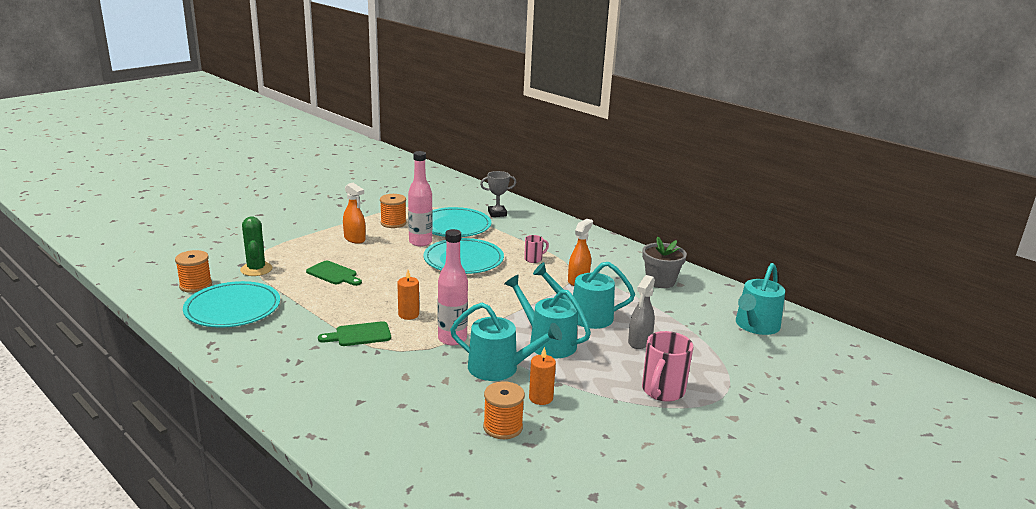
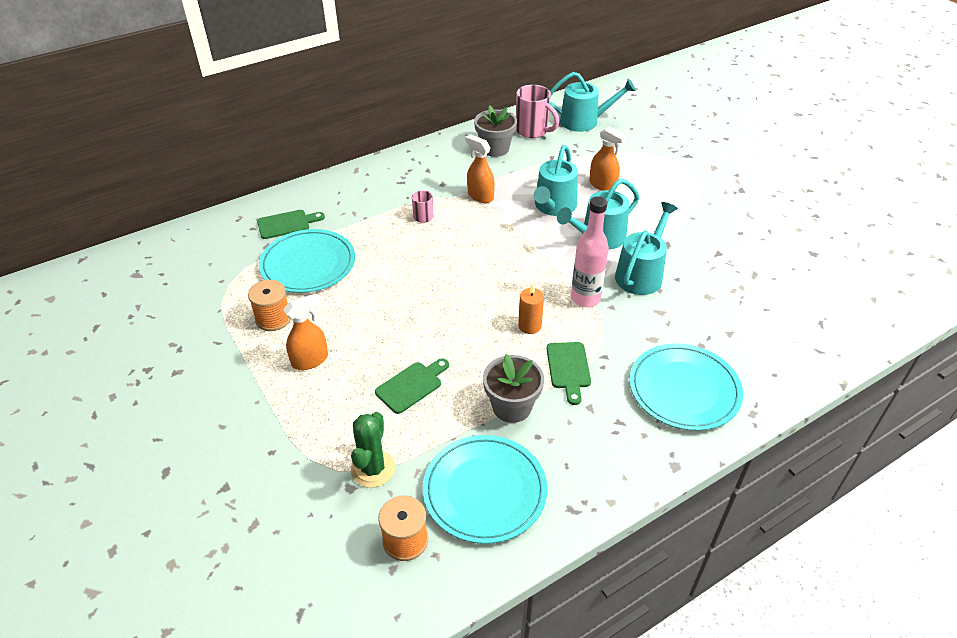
camera: 75 degrees left, 20 degrees up
green cactus [240,216,272,276] -> green cactus turned 75 degrees counterclockwise [351,412,395,488]
pink bottle [408,151,433,246] -> none
turquoise plate [424,238,504,274] -> turquoise plate moved to [630,344,743,431]
grey trophy [480,171,516,217] -> green cutting board [257,210,325,239]
orange spool [483,381,525,439] -> none
orange candle [529,347,556,405] -> none
grey spray bottle [628,275,655,349] -> orange spray bottle [589,126,627,191]
pink mug [642,331,693,402] -> pink mug moved to [516,85,559,138]
turquoise watering can [736,263,785,335] -> turquoise watering can turned 45 degrees counterclockwise [550,72,636,132]
none -> grey flower pot [483,354,544,423]

